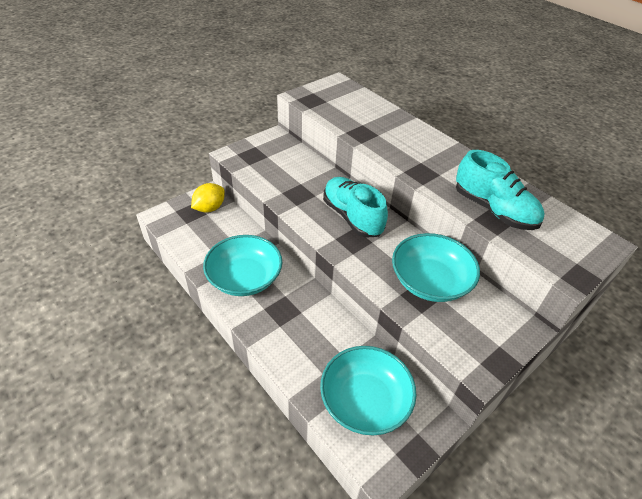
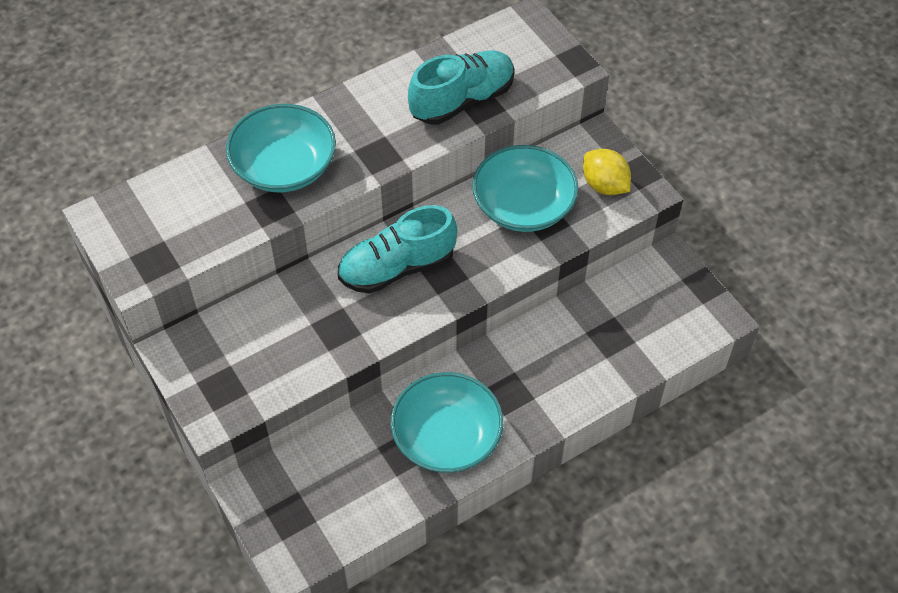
camera: 80 degrees left, 10 degrees up
yellow lemon [191,183,225,213] -> yellow lemon moved to [583,149,631,195]
turquoise bowl [320,346,416,435] -> turquoise bowl moved to [226,104,336,192]

